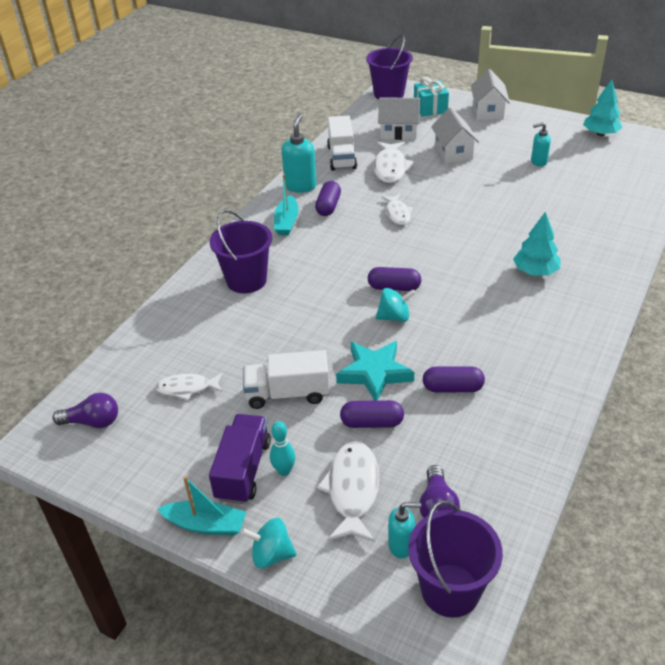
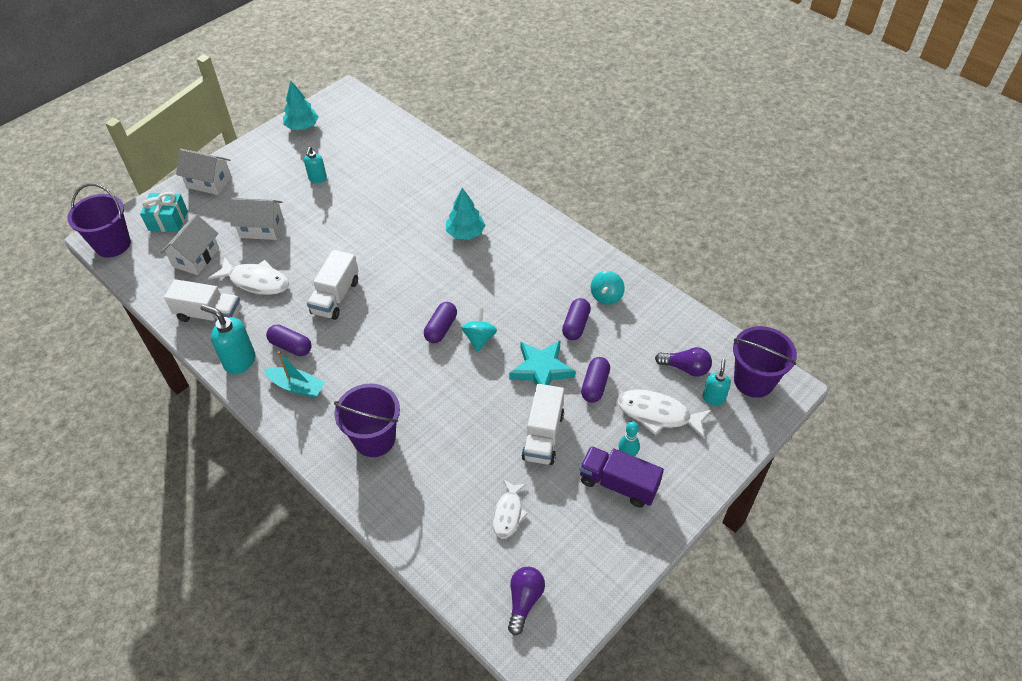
camera: 75 degrees left, 10 degrees up
turquoise boat [158,476,246,536] -> none
turquoise spinning top [241,518,297,568] -> turquoise spinning top moved to [591,271,625,305]
white fish [381,194,413,225] -> white truck [307,250,358,320]

